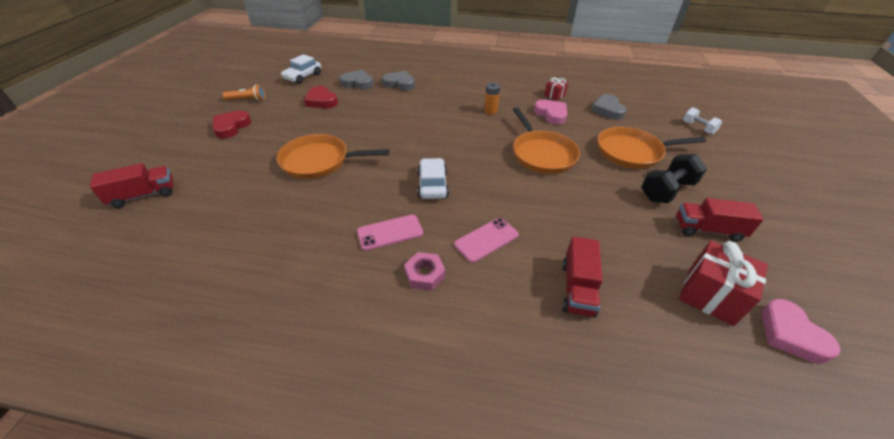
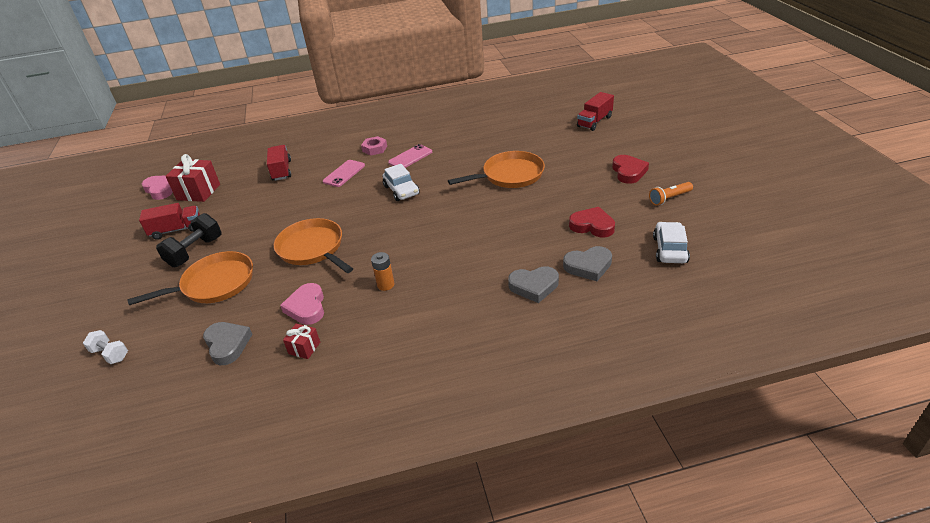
camera: 160 degrees right, 5 degrees down
pink heart [534,100,567,125] -> pink heart turned 45 degrees clockwise [280,283,324,325]

